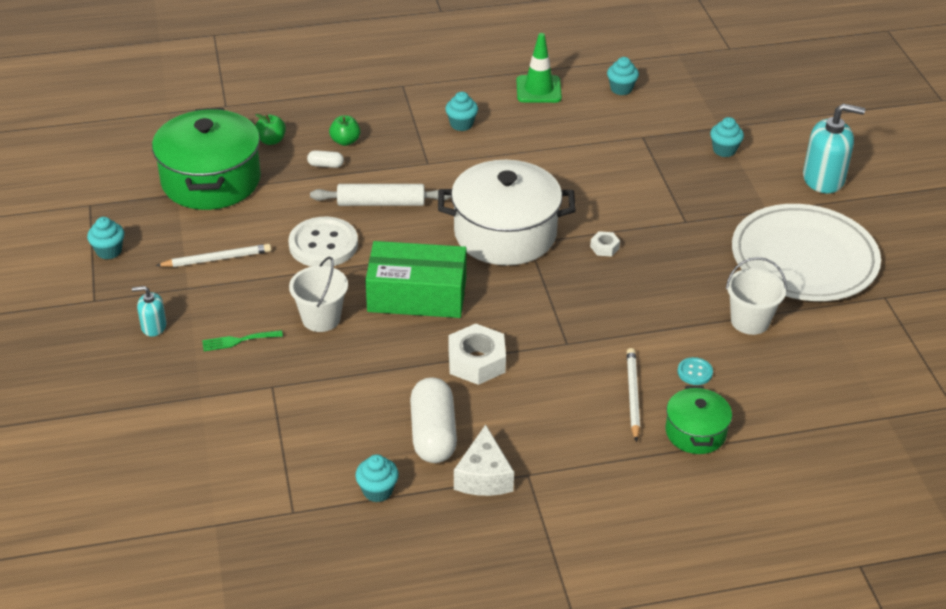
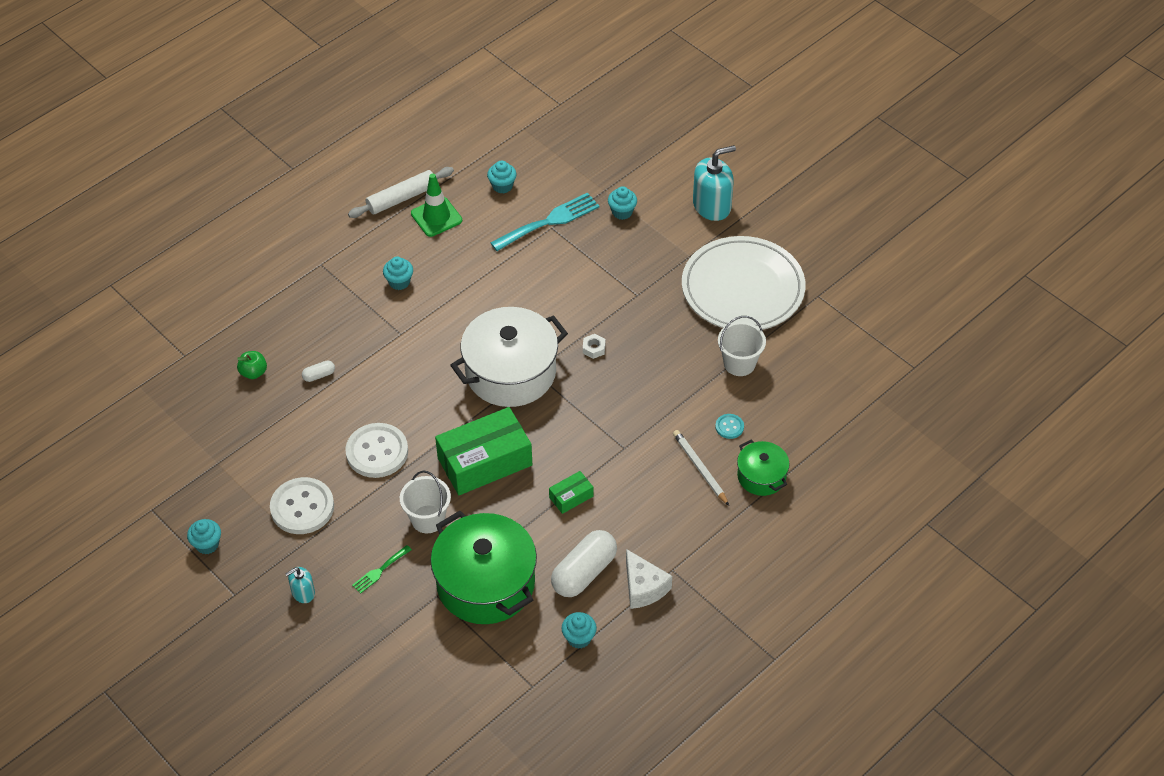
camera: 30 degrees left, 10 degrees up
green pot [152,108,261,210] -> green pot moved to [430,511,537,624]
white pencil [156,244,271,267] -> white button [270,477,334,534]
white rolling pin [310,184,451,206] -> white rolling pin moved to [348,167,454,218]
green apple [329,116,360,146] -> none
white capsule [410,377,457,463] -> white capsule turned 75 degrees clockwise [551,530,617,597]
white nut [449,324,506,385] -> green box [549,471,593,514]
none -> turquoise fork [490,193,600,251]

